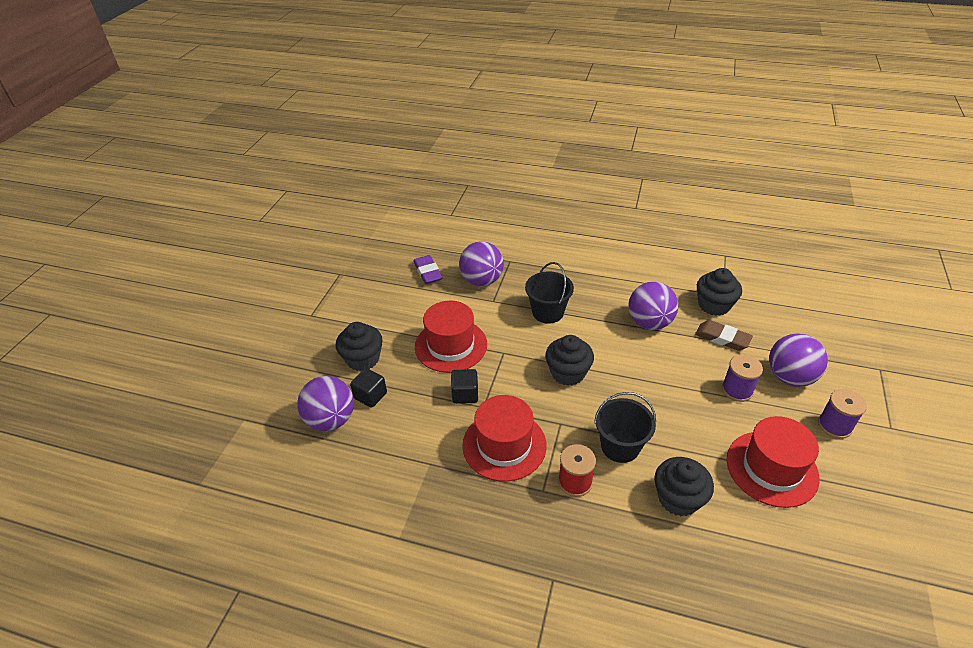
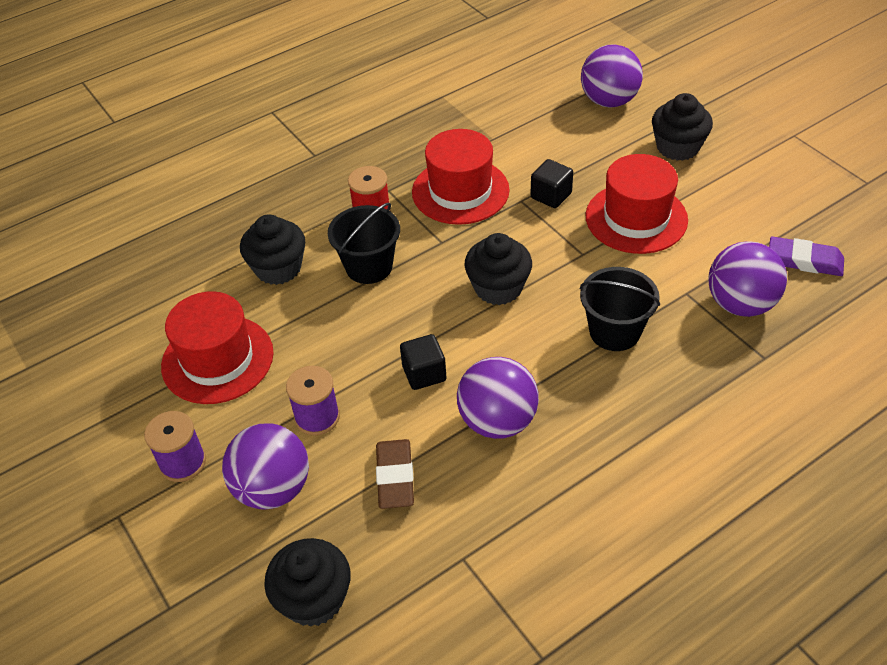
camera: 130 degrees right, 5 degrees up
black cube [350,368,387,408] -> black cube moved to [400,334,446,390]
brown eraser [695,320,753,351] -> brown eraser turned 75 degrees counterclockwise [376,439,414,509]
black cupcake [697,268,742,316] -> black cupcake moved to [264,538,351,627]

